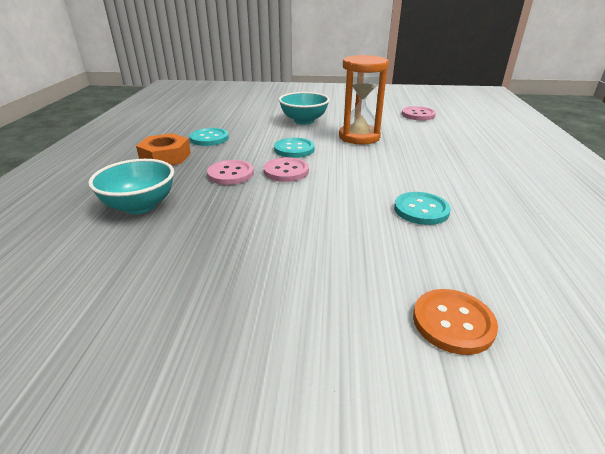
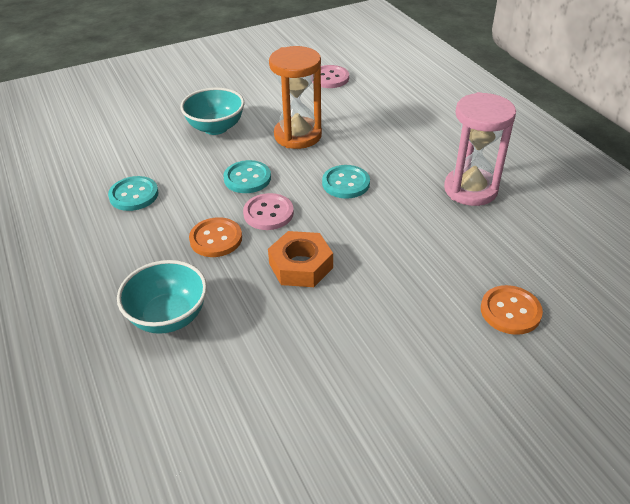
camera: 30 degrees left, 10 degrees up
orange nut [136,133,191,165] -> orange nut moved to [268,231,333,287]
pink button [207,160,254,185] -> orange button [189,217,242,257]
turquoise button [394,192,451,225] -> turquoise button moved to [322,165,370,199]
none -> pink hourglass [444,92,516,206]

